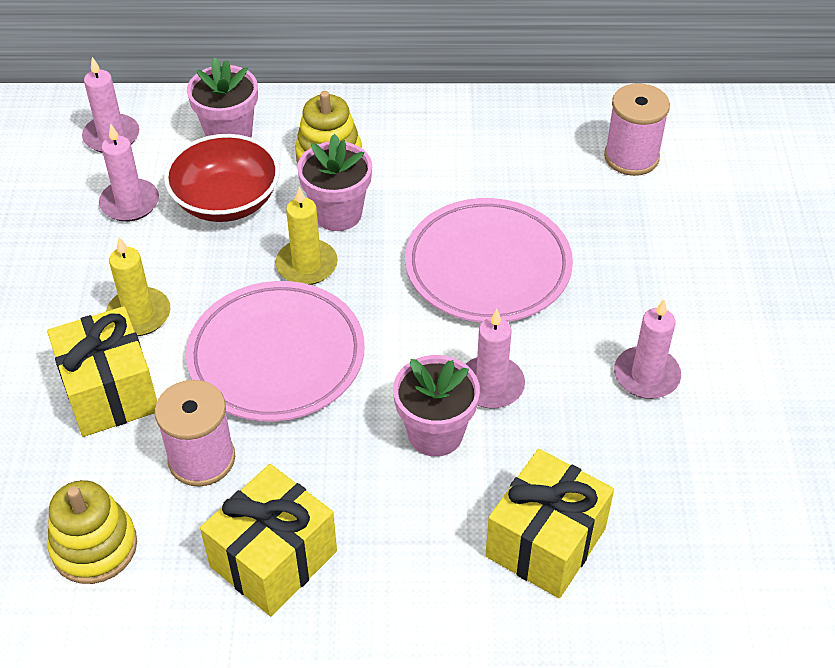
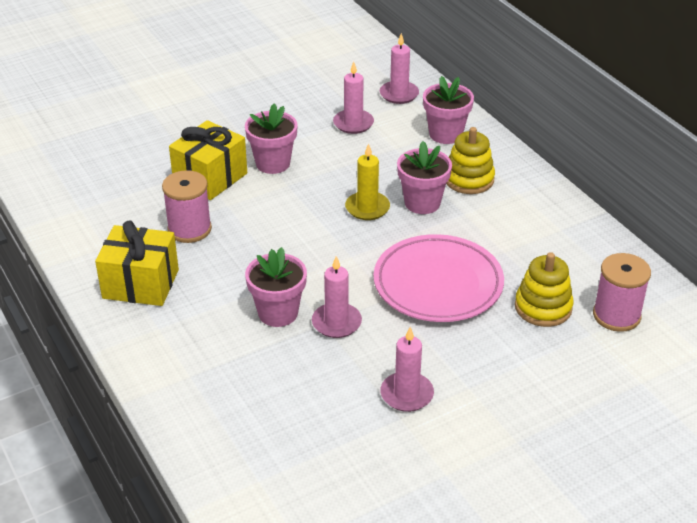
camera: 60 degrees right, 10 degrees down
yellow stacking toy [48,480,137,584] -> yellow stacking toy moved to [515,252,574,327]
yellow candle [106,237,170,336] -> pink flower pot [245,103,298,174]
red bowl [164,134,280,222] -> none
pink plate [186,281,365,421] -> none
yellow gift [485,449,614,598] -> none

